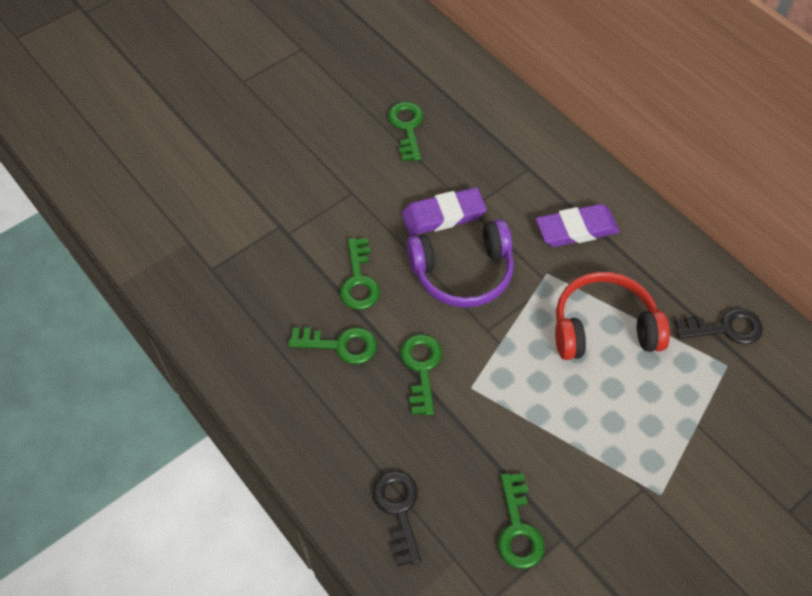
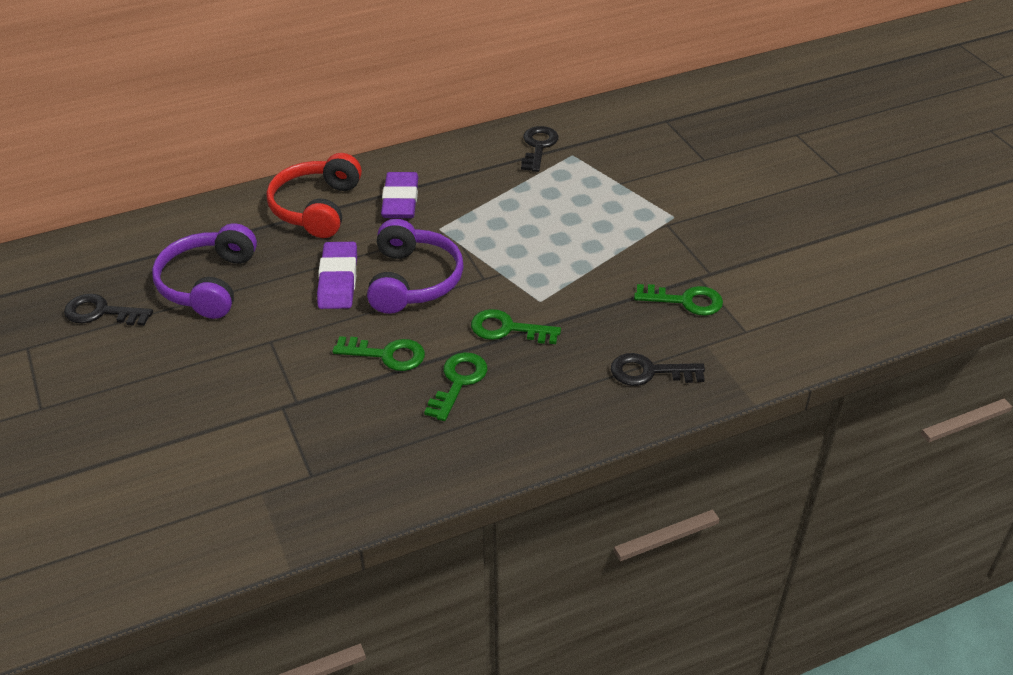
camera: 75 degrees left, 15 degrees down
green key [388,102,424,161] -> purple headphones [152,223,257,319]
red headphones [555,272,670,360] -> red headphones moved to [266,153,362,238]
none -> black key [64,294,153,326]

